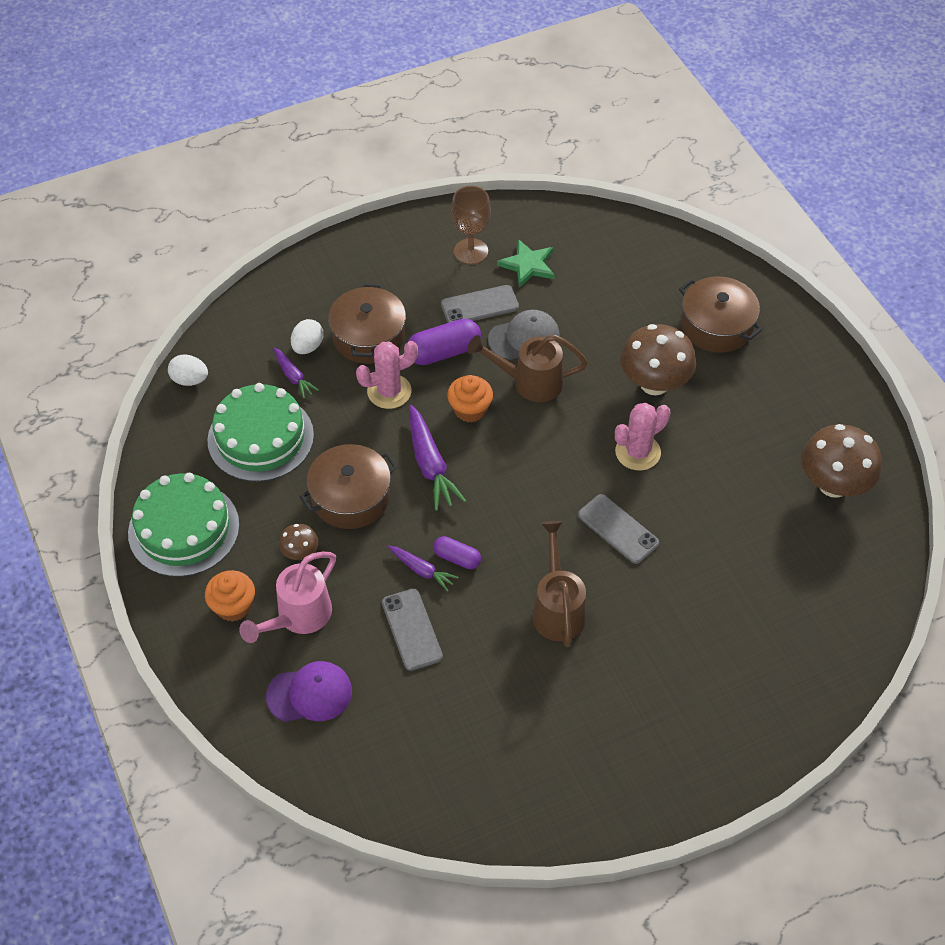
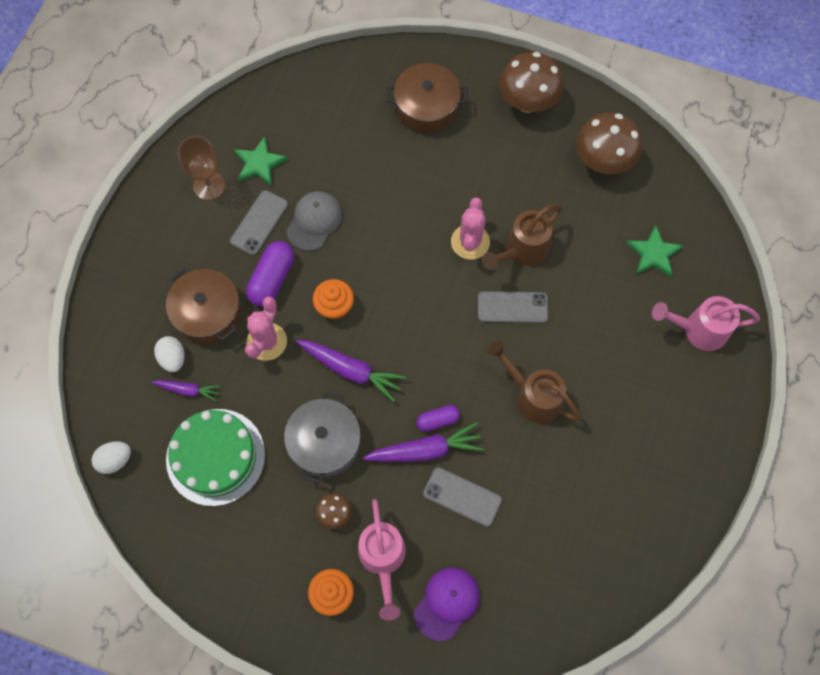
camera: 45 degrees left, 15 degrees up
green cake [128,473,239,577] -> none
brown pot [299,444,398,529] -> grey pot [284,392,361,483]
purple carrot [388,546,458,592] -> purple carrot [363,422,484,462], size x1.72
brown watering can [467,335,588,402] -> brown watering can moved to [482,204,562,270]
brown mushroom [620,324,696,395] -> brown mushroom moved to [499,52,564,113]
none -> green star [626,225,684,277]
none -> pink watering can [652,296,760,351]

